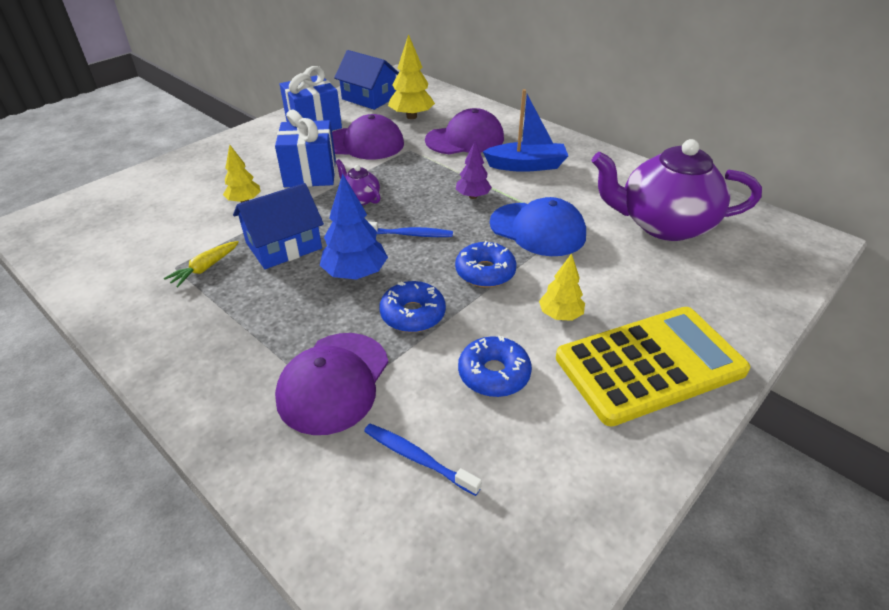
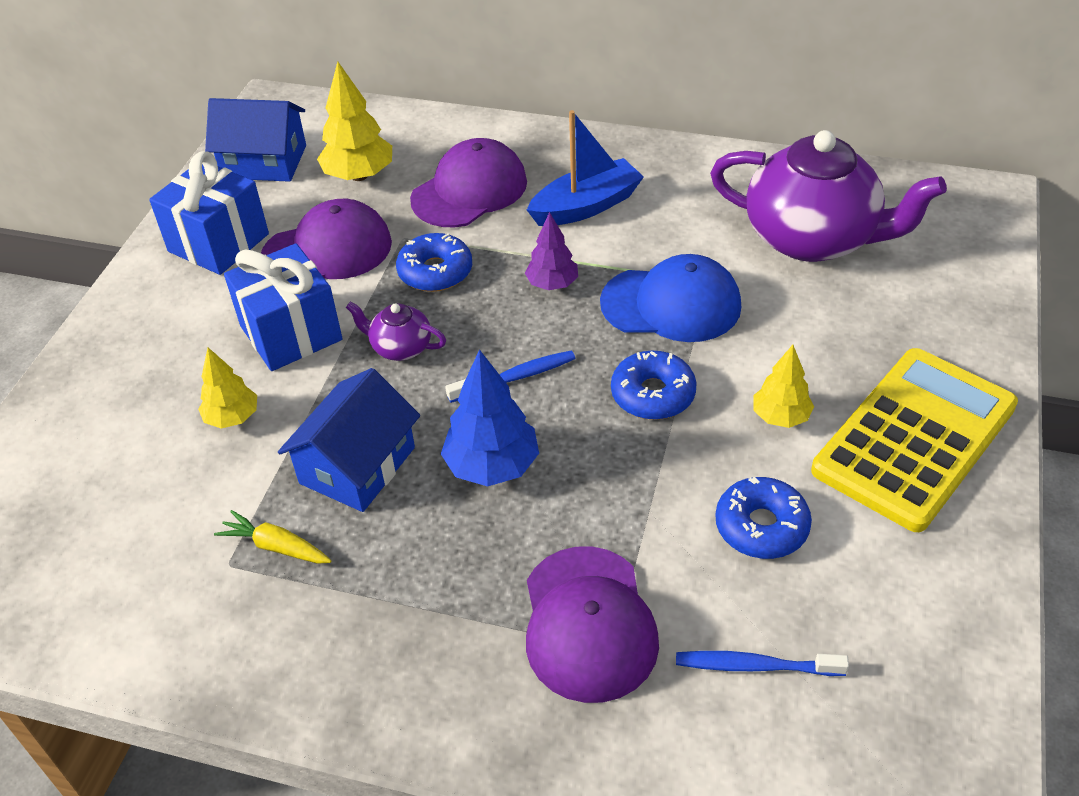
camera: 25 degrees left, 5 degrees up
yellow carrot [164,241,239,287] -> yellow carrot turned 105 degrees clockwise [214,510,332,564]
blue donut [379,281,446,332] -> blue donut moved to [396,233,472,292]
purple teapot [592,139,762,241] -> purple teapot turned 135 degrees counterclockwise [710,130,947,262]

